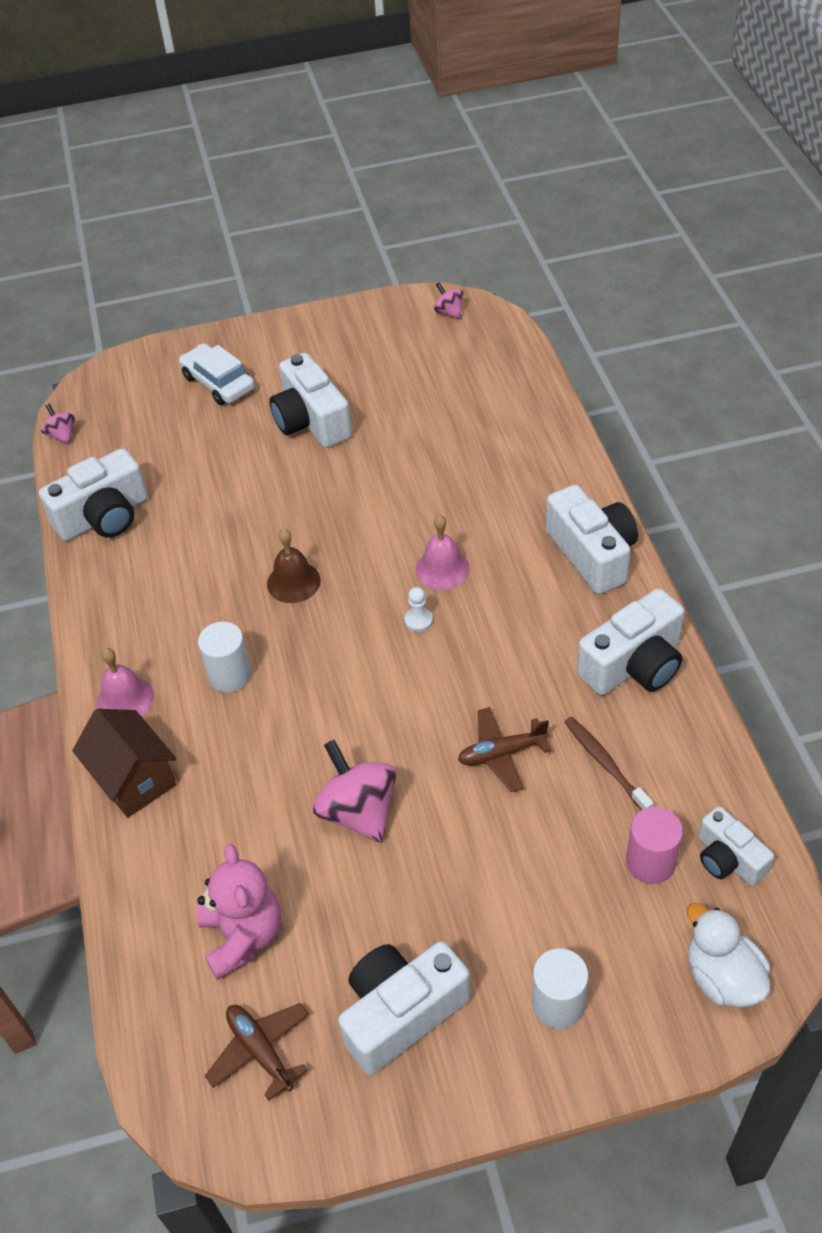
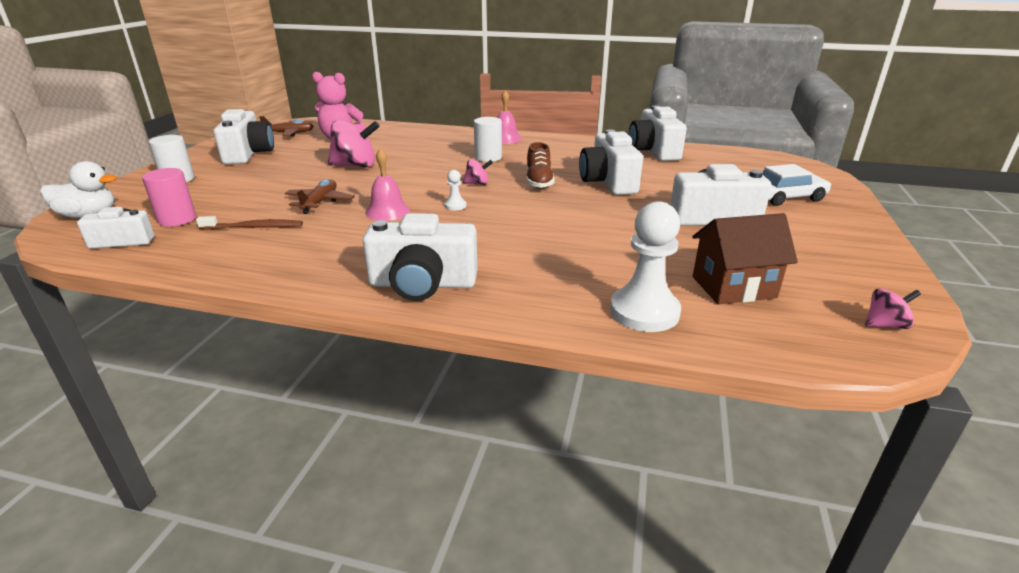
camera: 115 degrees right, 20 degrees down
pink spinning top [41,404,75,444] -> pink spinning top moved to [463,159,493,185]
brown house [72,709,176,818] -> brown house moved to [692,213,798,304]
brown bell [267,529,321,603] -> brown shoe [526,142,555,189]
pink bell [416,515,470,590] -> pink bell moved to [365,148,410,221]
white camera [577,588,685,695] -> white camera moved to [579,129,643,195]
none -> white pawn [610,201,681,332]

